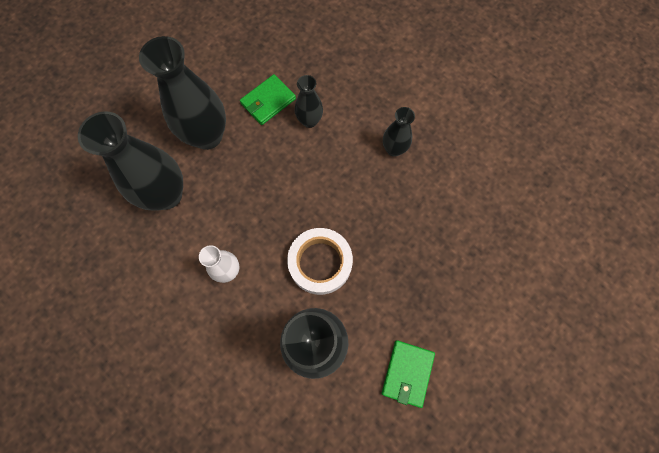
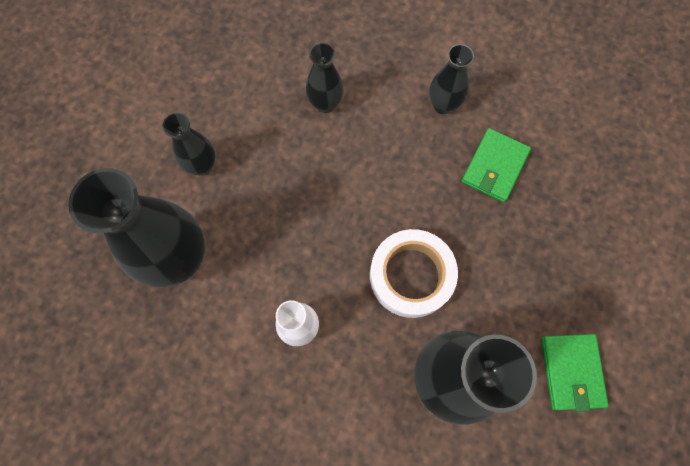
camera: 20 degrees left, 0 degrees up
black vase [139,36,226,150] -> black vase [162,113,215,176], size x0.52
green wallet [240,74,296,125] -> green wallet moved to [461,128,531,202]

